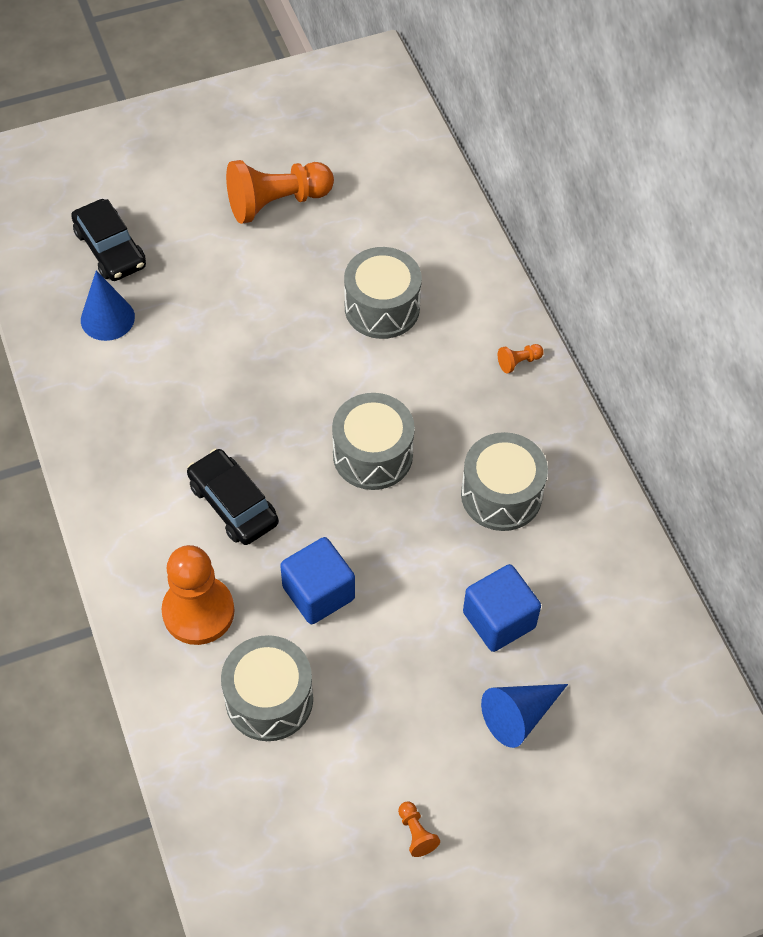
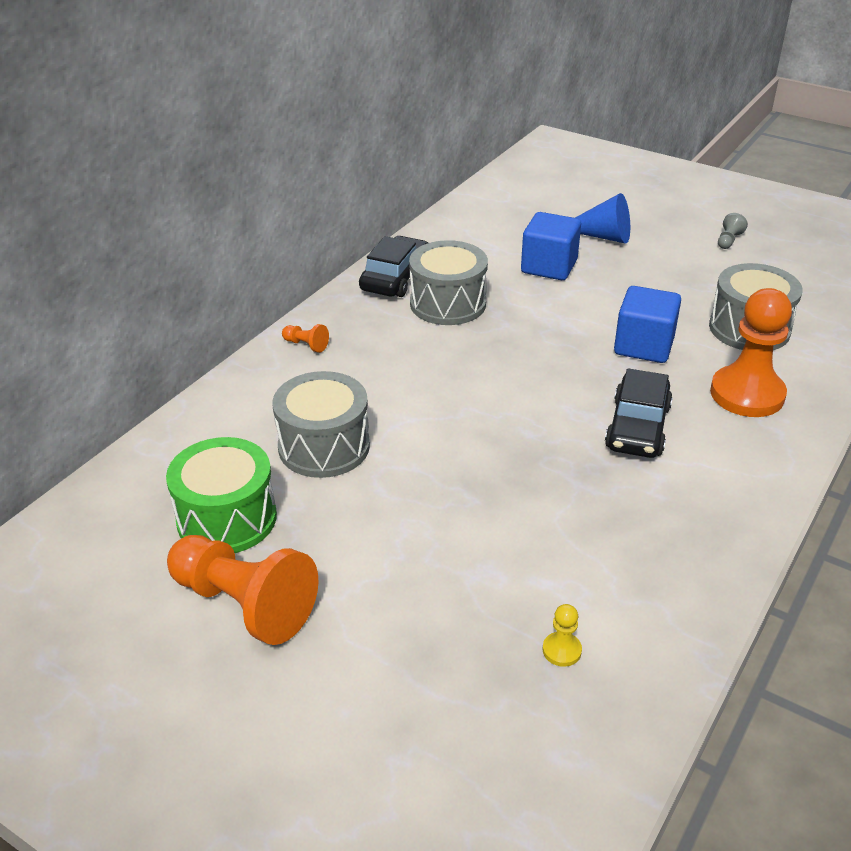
camera: 125 degrees left, 20 degrees down
black car [71,199,146,281] -> black car moved to [359,236,428,297]
blue cone [81,271,135,341] -> yellow pawn [543,604,582,667]
grey drum [332,393,415,490] -> none
orange pawn [398,802,440,857] -> grey pawn [718,213,748,249]
none -> green drum [166,437,277,553]

